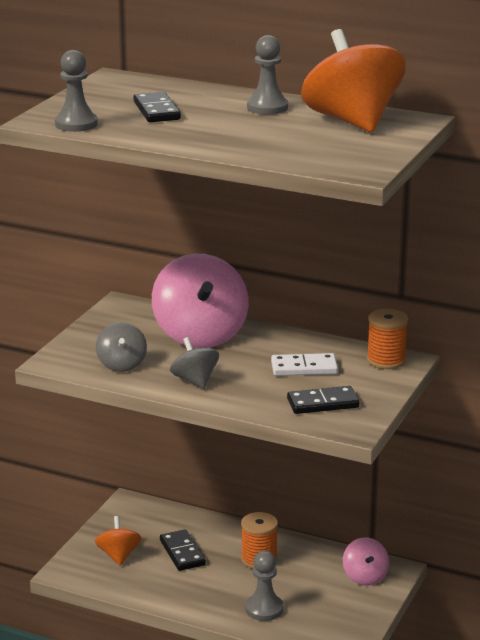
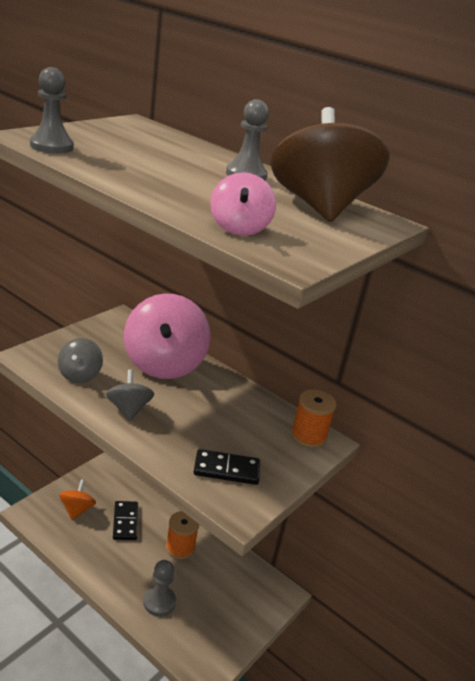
camera: 10 degrees right, 5 degrees up
black domino [133,92,181,122] -> none
white domino [271,353,338,376] -> none
orange spinning top [301,29,406,132] -> brown spinning top [270,107,389,222]
pink spinning top [343,538,389,585] -> pink spinning top moved to [210,172,276,236]

